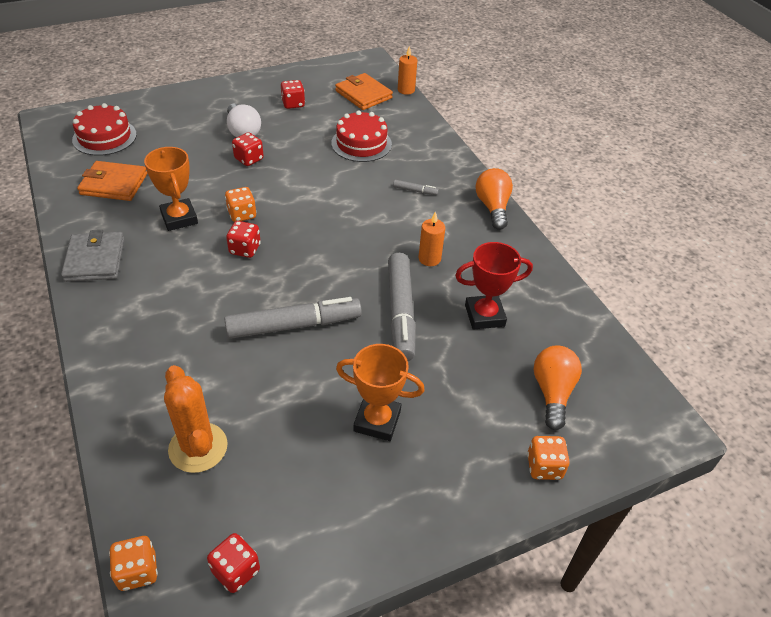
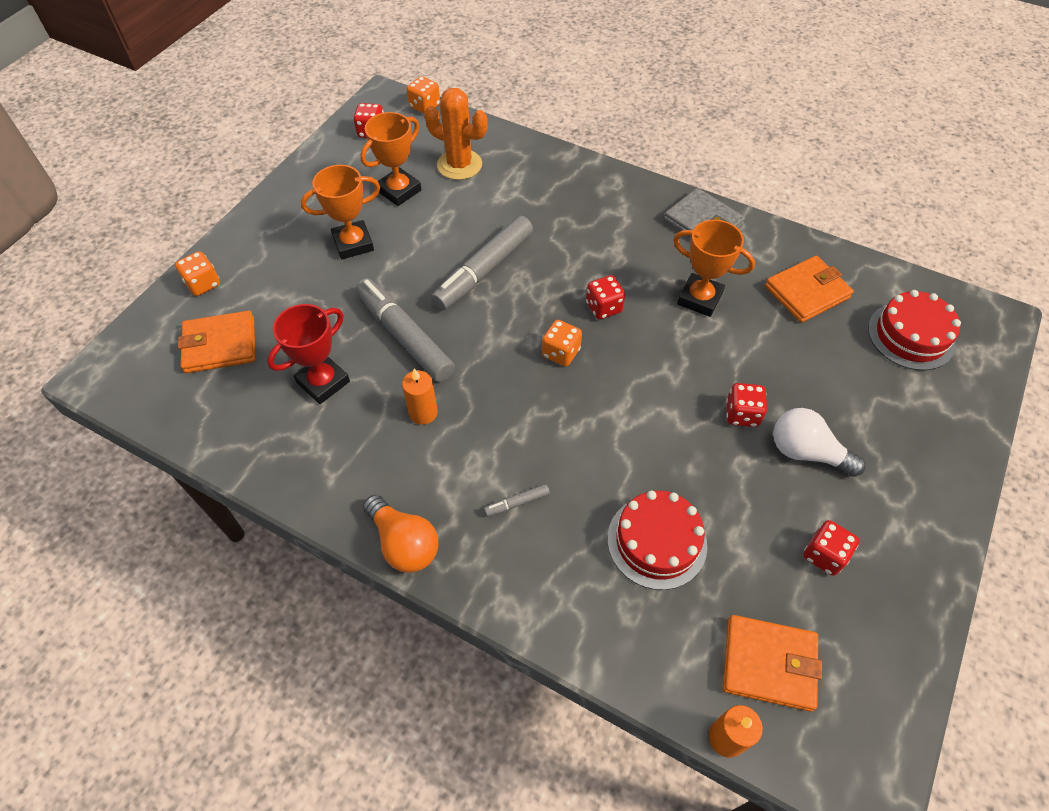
camera: 145 degrees right, 10 degrees up
orange dice [225,187,257,222] -> orange dice moved to [542,320,582,366]
orange light bulb [534,346,582,430] -> orange wallet [178,311,255,373]
none -> orange trophy [360,112,421,206]

